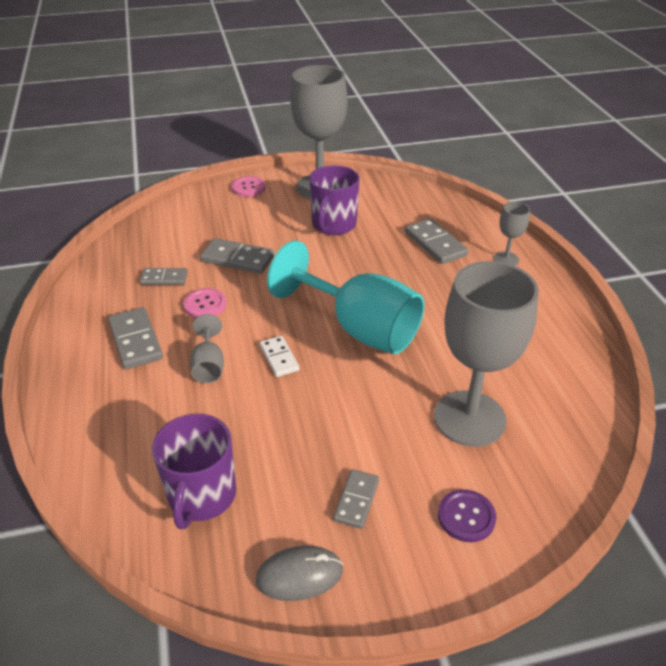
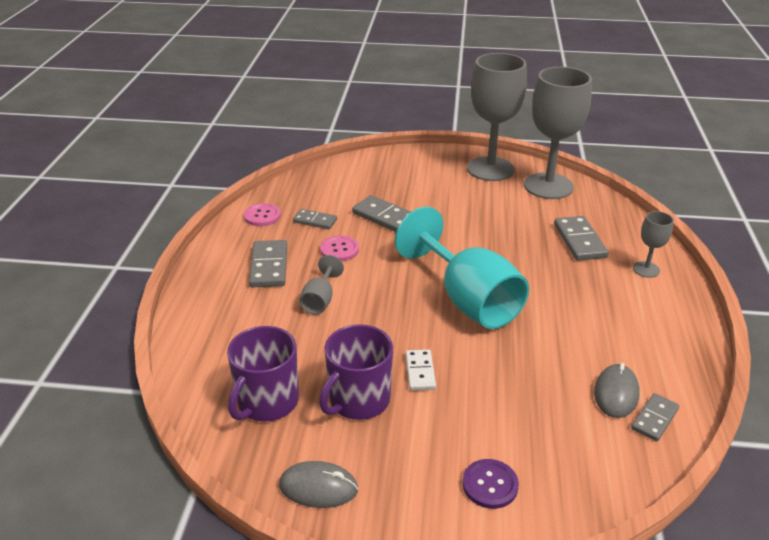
camera: 20 degrees right, 5 degrees down
pink button [231,176,266,197] -> pink button moved to [244,203,281,226]
white domino [260,336,300,377] -> white domino moved to [405,349,436,391]
purple mug [309,165,360,235] -> purple mug moved to [319,324,393,420]
grey domino [333,469,379,529] -> grey domino moved to [631,393,679,442]
grey goblet [434,261,539,447] -> grey goblet moved to [524,67,592,199]
none -> grey mouse [594,363,640,418]

